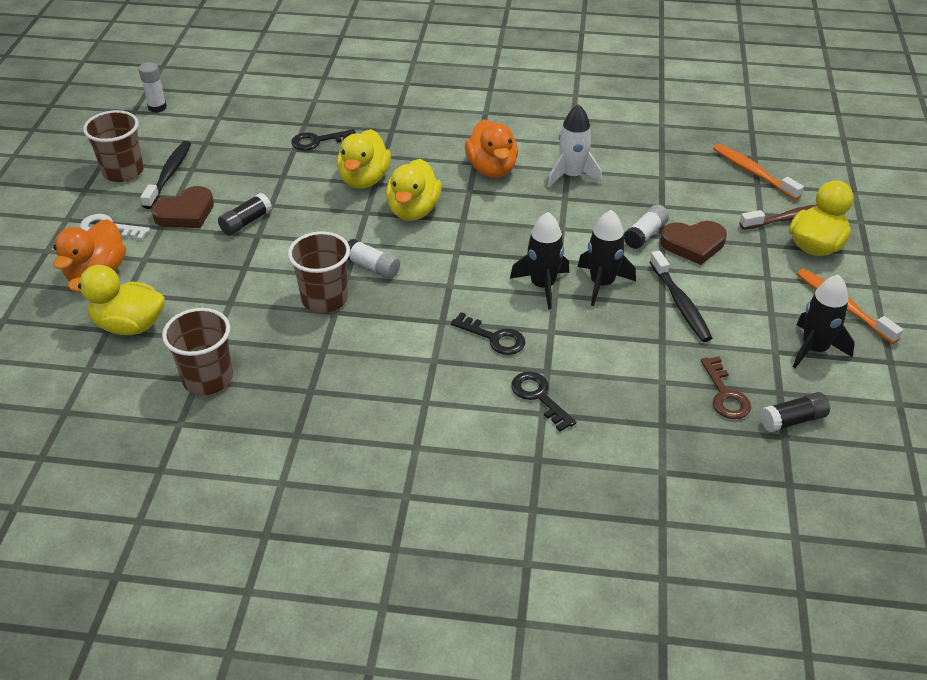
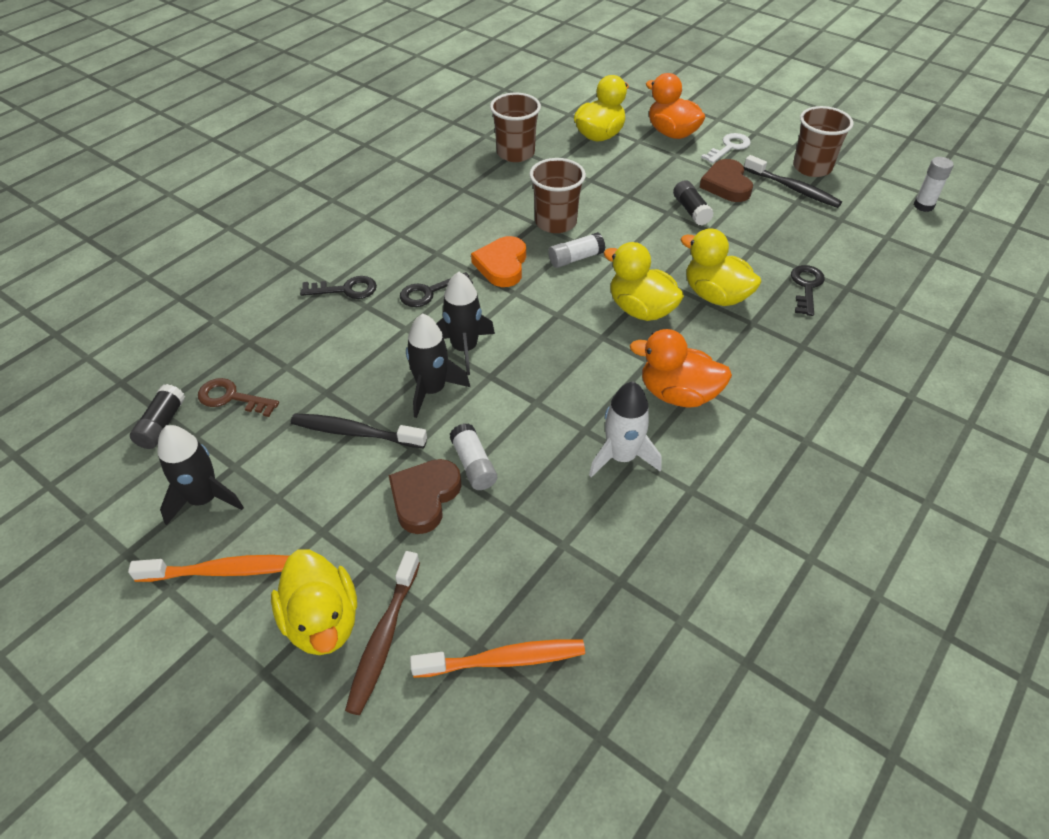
camera: 120 degrees right, 5 degrees up
none -> orange heart [471,236,526,287]

